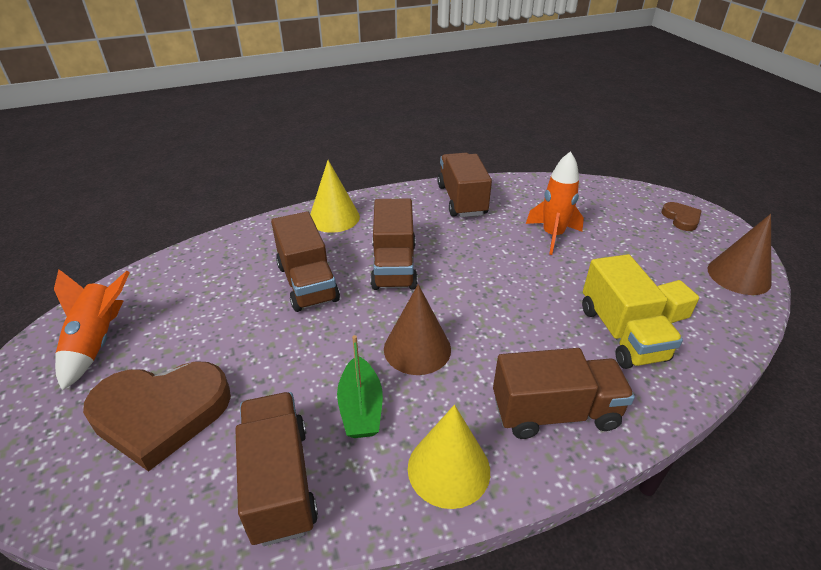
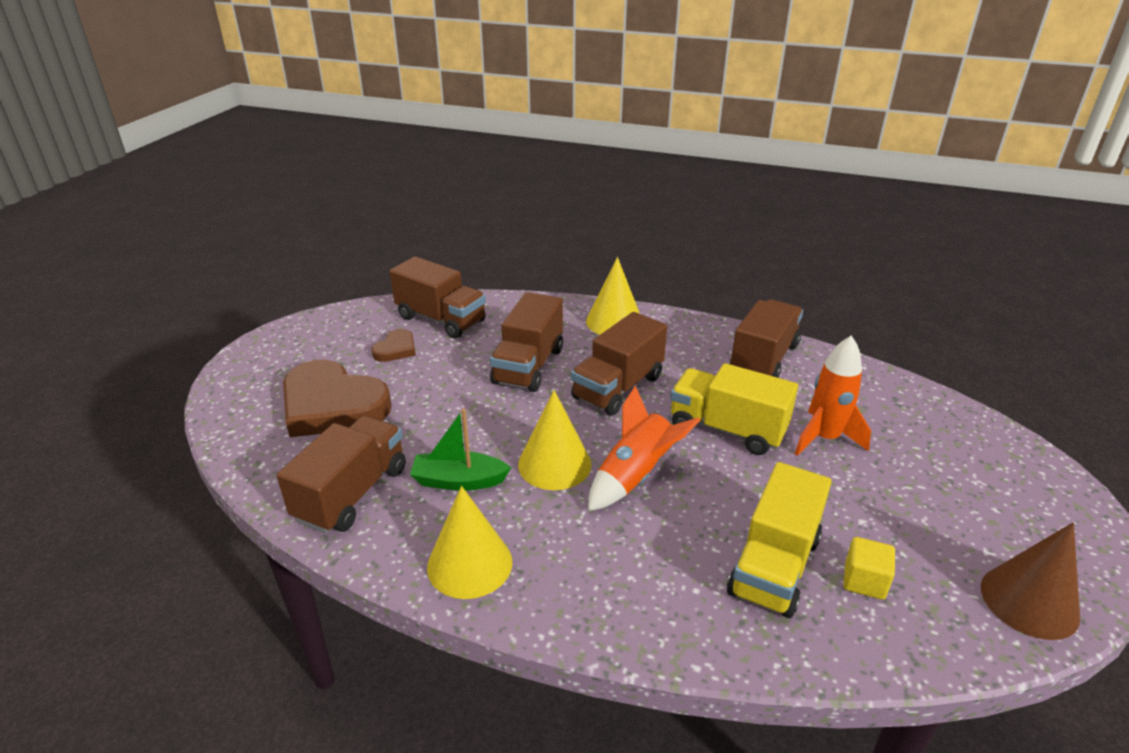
camera: 40 degrees right, 5 degrees down
orange rocket [54,269,130,391] -> orange rocket moved to [588,386,700,511]
green boat [337,335,383,438] -> green boat turned 60 degrees clockwise [410,408,511,491]
brown cone [384,284,451,375] -> yellow cone [518,390,592,490]
brown truck [493,348,635,439] -> brown truck moved to [390,256,486,339]
brown heart [662,202,701,231] -> brown heart moved to [372,329,416,362]
none -> yellow truck [670,363,798,455]

